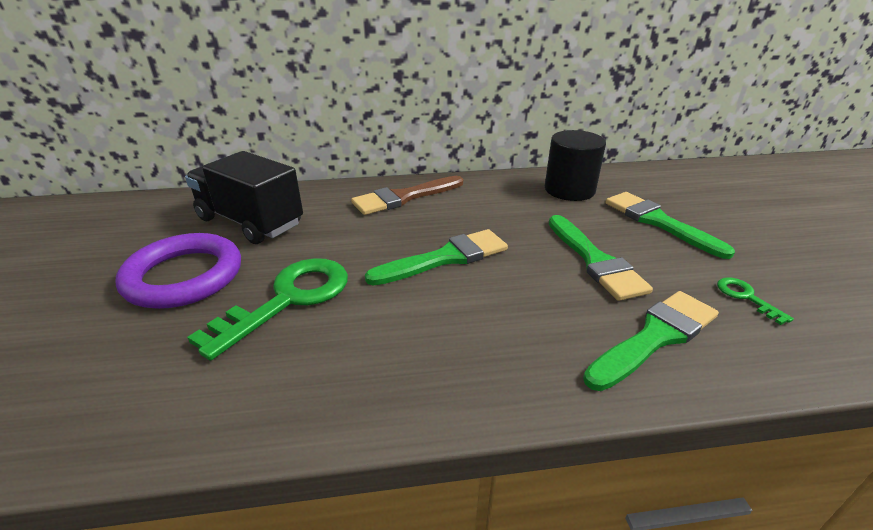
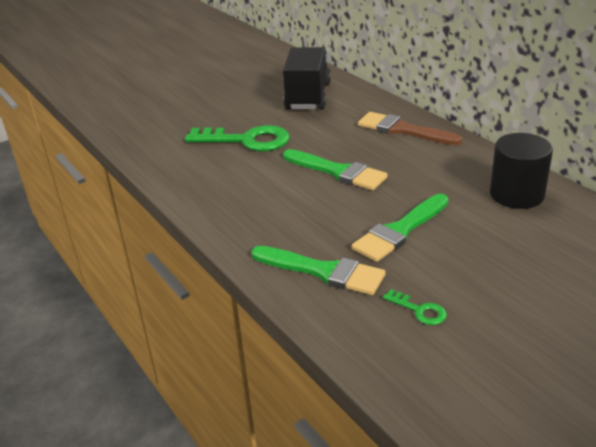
camera: 65 degrees right, 0 degrees up
purple ring [116,233,241,309] -> none
green brush [605,192,735,259] -> none
green key [717,277,794,325] -> green key turned 90 degrees clockwise [383,289,447,325]

